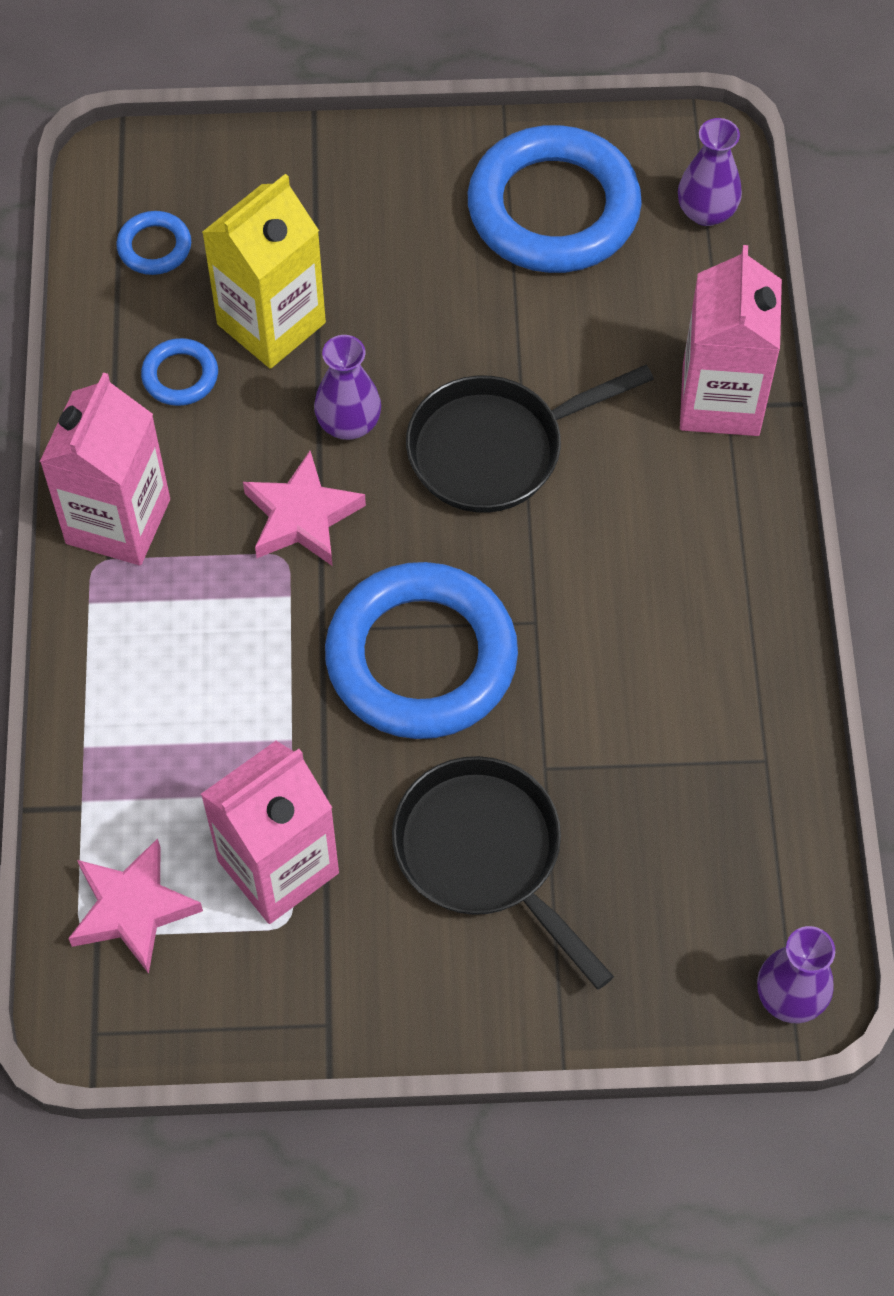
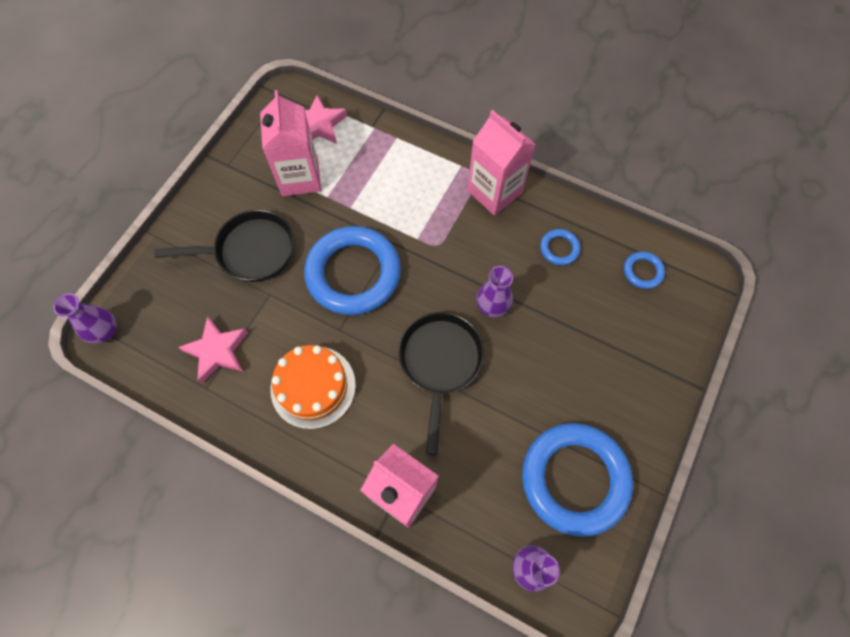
camera: 120 degrees right, 5 degrees up
yellow carton [202,174,326,369] -> none
pink star [243,451,366,566] -> pink star moved to [178,316,248,383]
none -> orange cake [270,345,356,429]

